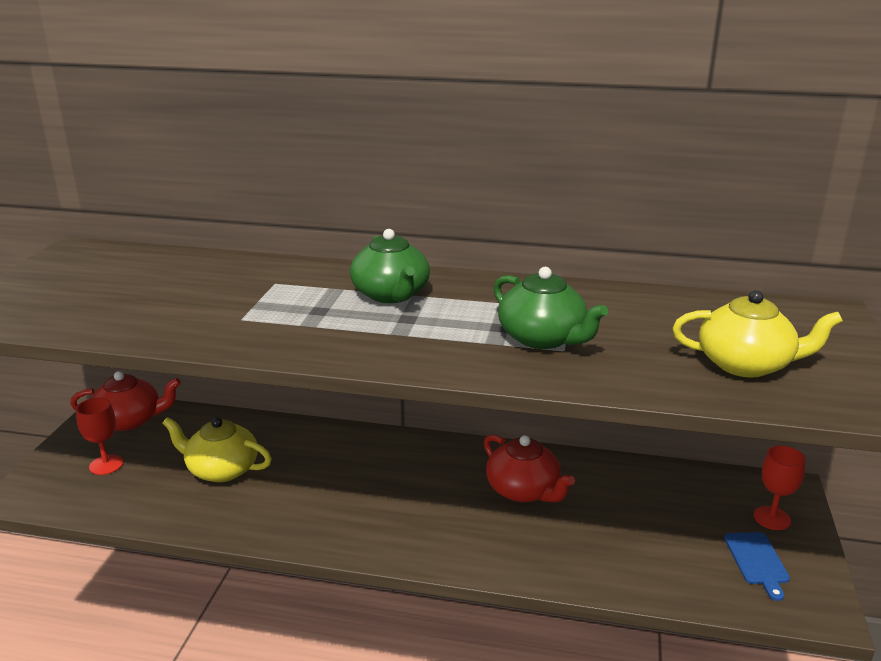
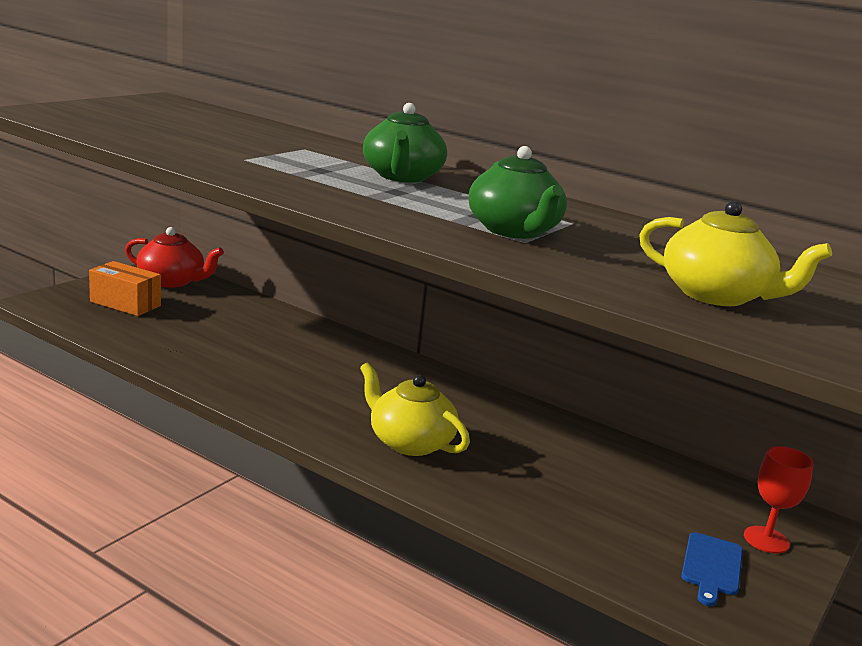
camera: 20 degrees right, 5 degrees down
red goblet [76,398,123,475] -> orange box [89,261,161,316]
yellow teapot [162,417,272,482] -> yellow teapot moved to [360,362,470,456]
red teapot [484,434,575,502] -> none

